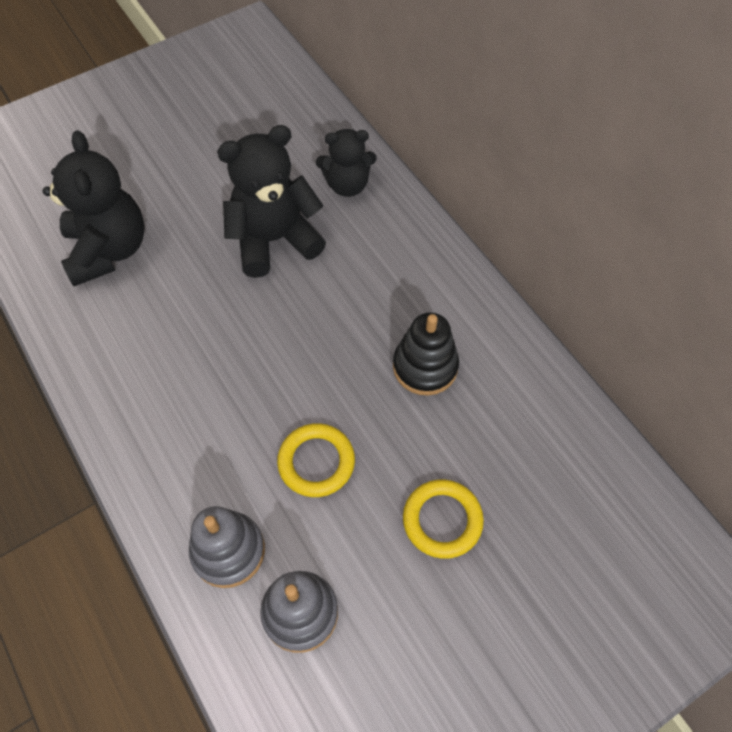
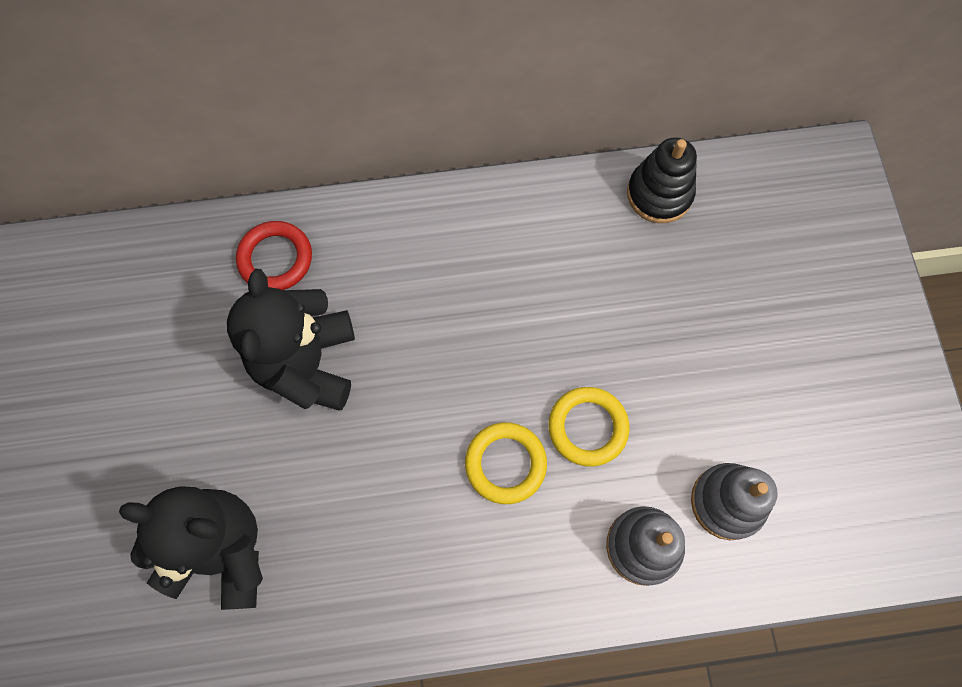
camera: 65 degrees left, 10 degrees up
black teddy bear [316,129,377,197] -> red ring [236,221,312,290]
black stacking toy [393,312,459,395] -> black stacking toy moved to [627,137,697,223]
yellow ring [403,479,484,559] -> yellow ring moved to [465,422,547,504]

